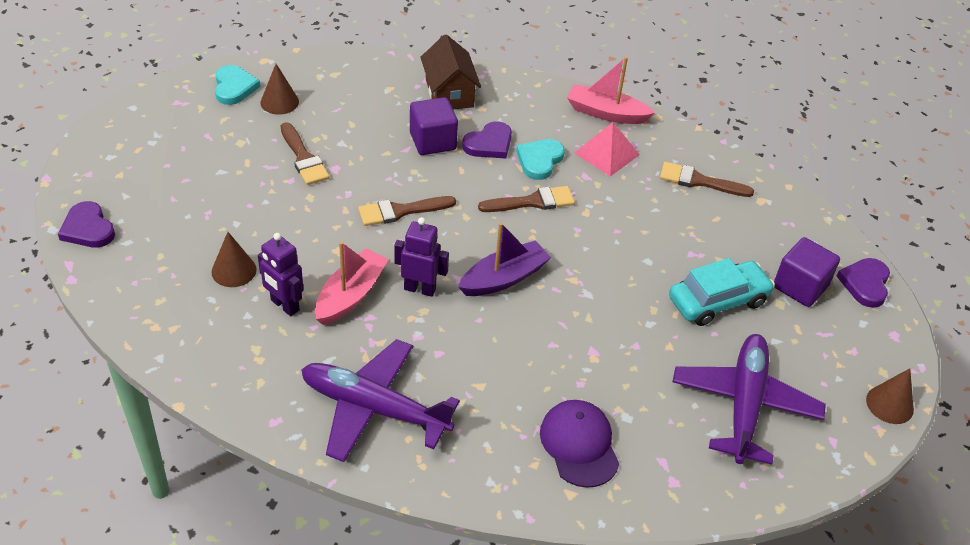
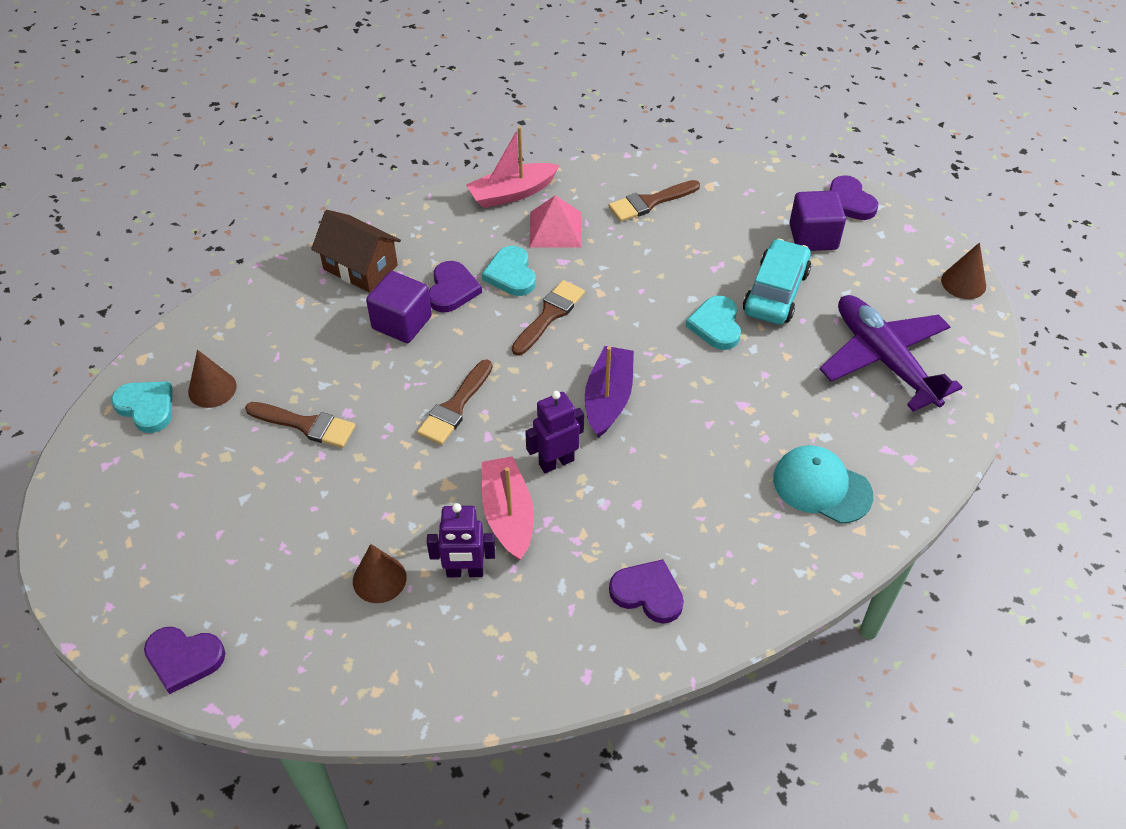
camera: 40 degrees left, 5 degrees up
purple plane [301,339,460,462] -> purple heart [609,559,684,624]
purple cap [540,400,619,488] -> turquoise cap [773,445,873,524]
none -> turquoise heart [686,296,741,350]

